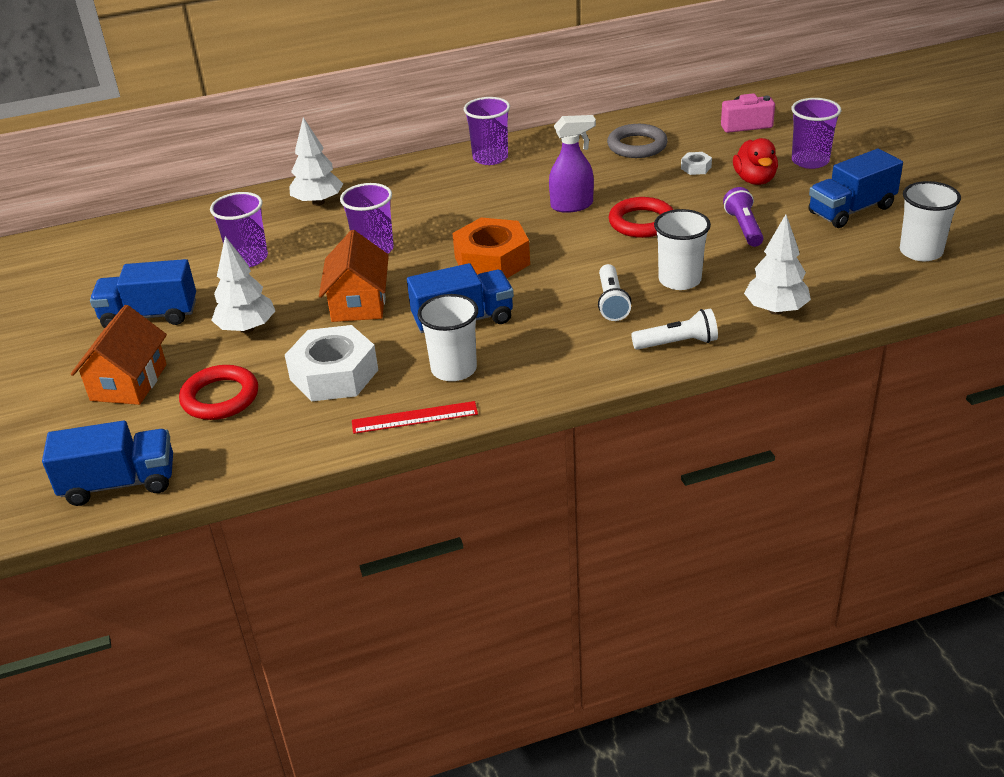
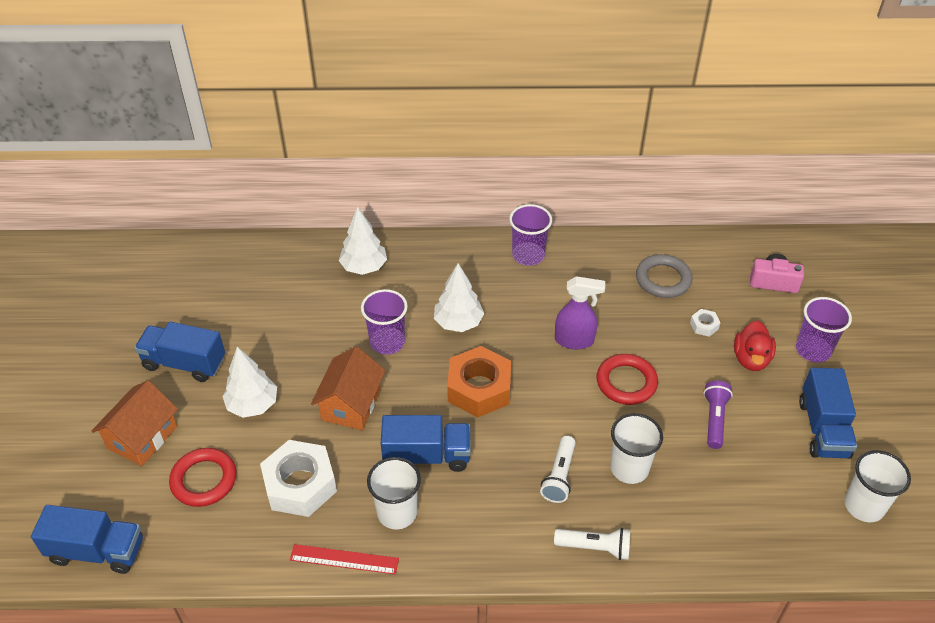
camera: 15 degrees right, 10 degrees up
purple cup [210,192,268,267] -> none
white tree [744,214,811,315] -> white tree moved to [434,263,484,332]
blue truck [808,149,903,228] -> blue truck turned 75 degrees counterclockwise [799,368,857,459]

